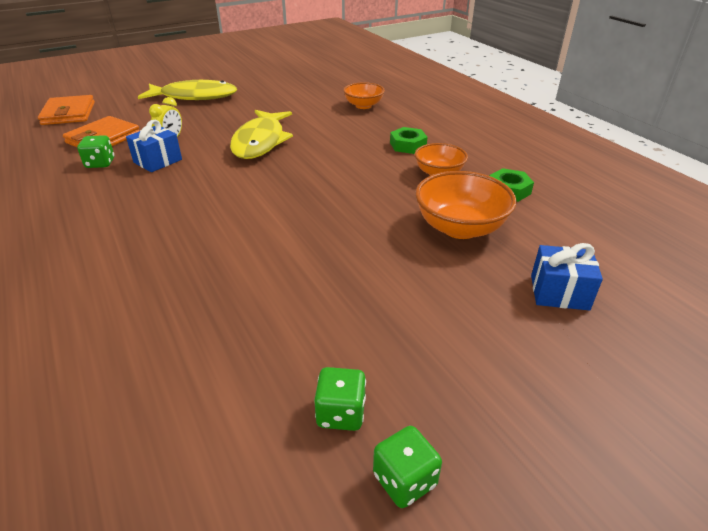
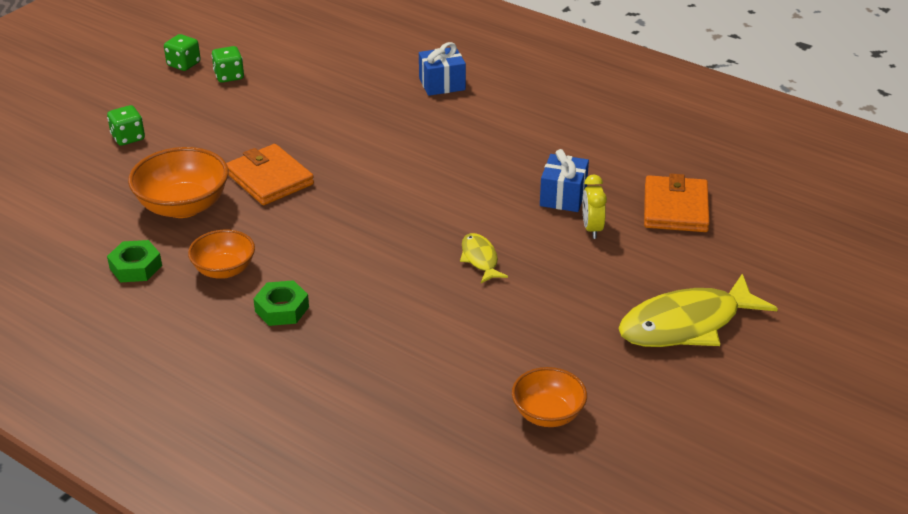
camera: 155 degrees right, 0 degrees up
orange wallet [38,95,95,125] -> orange wallet moved to [226,144,314,205]
green dice [77,135,114,168] -> green dice moved to [107,105,145,146]
yellow fish [230,110,293,159] -> yellow fish [460,233,508,283], size x0.49
orange bowl [343,82,385,109] -> orange bowl moved to [512,367,587,427]
blue gift [531,243,603,311] -> blue gift moved to [419,42,466,96]

